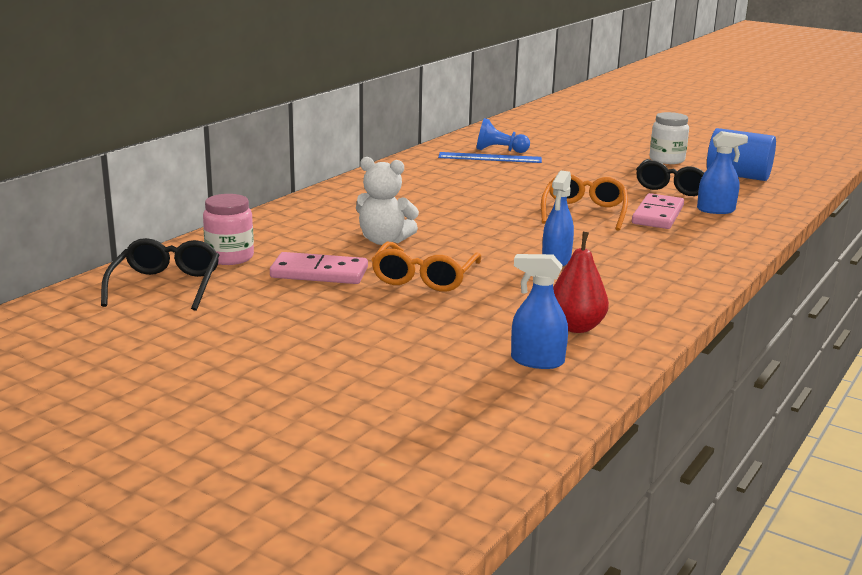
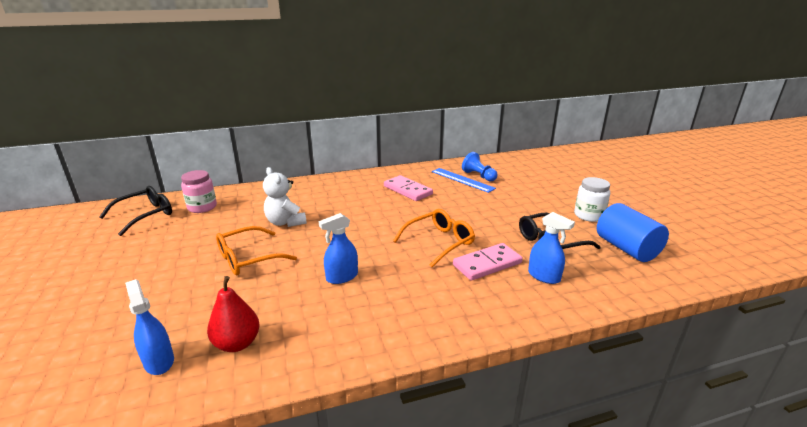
camera: 40 degrees right, 5 degrees up
pink domino [270,252,368,284] -> pink domino moved to [384,175,433,201]

